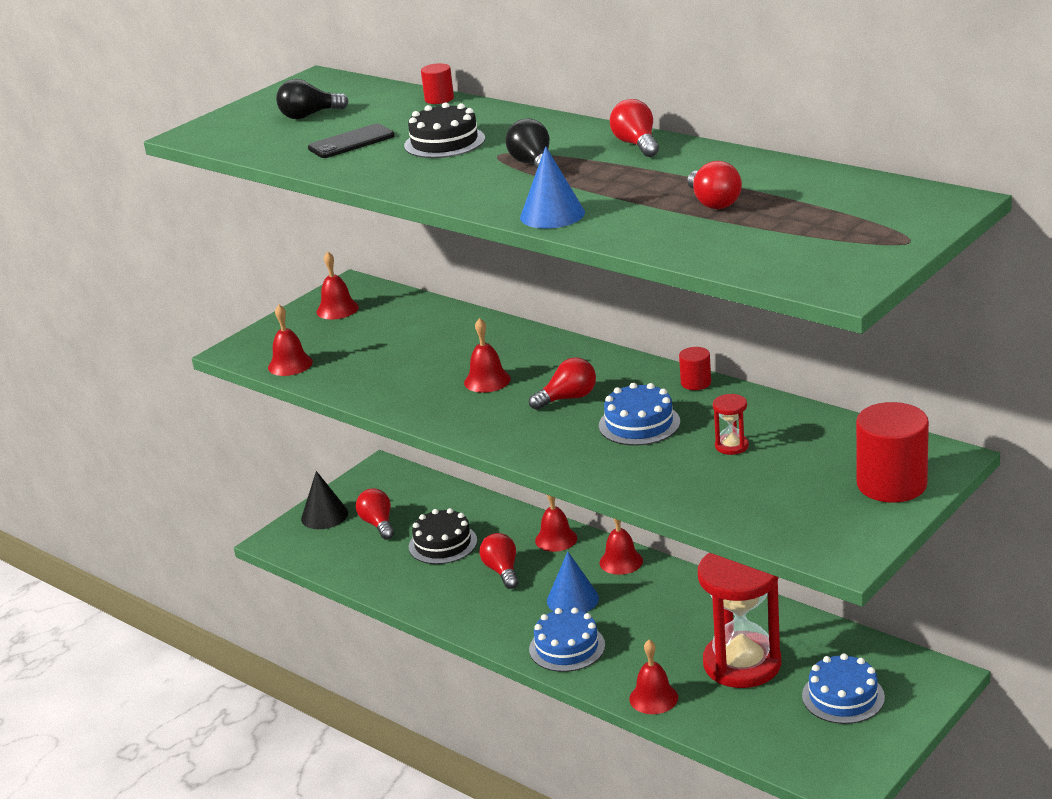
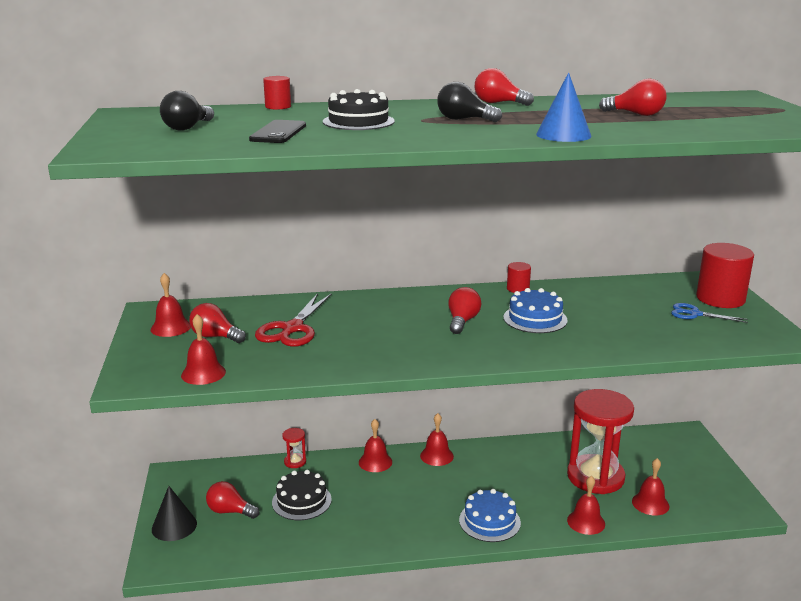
camera: 50 degrees left, 5 degrees down
red bell [464,318,511,393] -> red bell moved to [632,458,669,516]
red light bulb [480,533,518,589] -> red light bulb moved to [189,303,246,343]
blue cone [547,551,599,613] -> none
red hourglass [713,394,749,455] -> red hourglass moved to [282,428,306,468]
blue cake [802,653,885,724] -> none
none -> red scissors [255,293,332,347]
none -> blue scissors [671,303,748,323]

